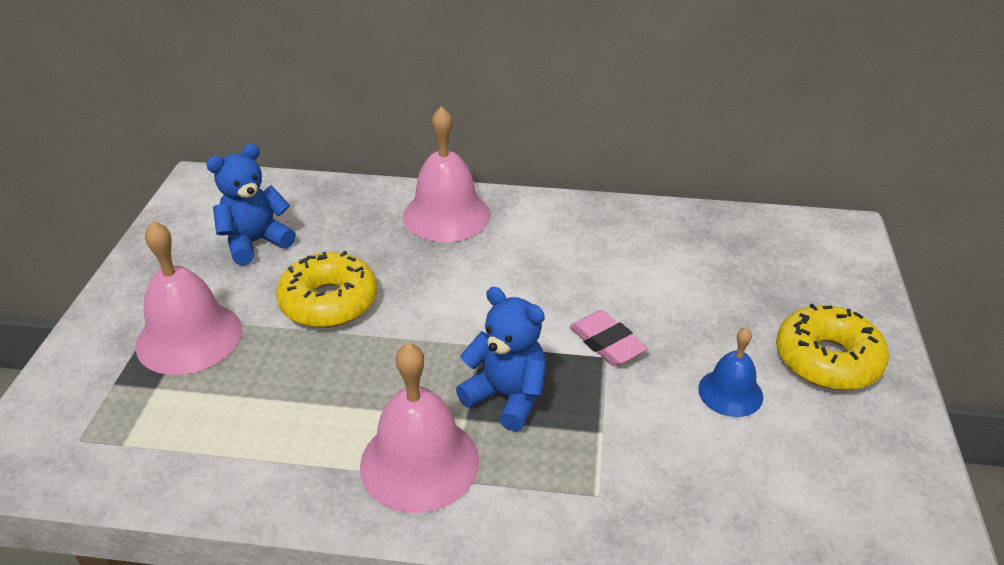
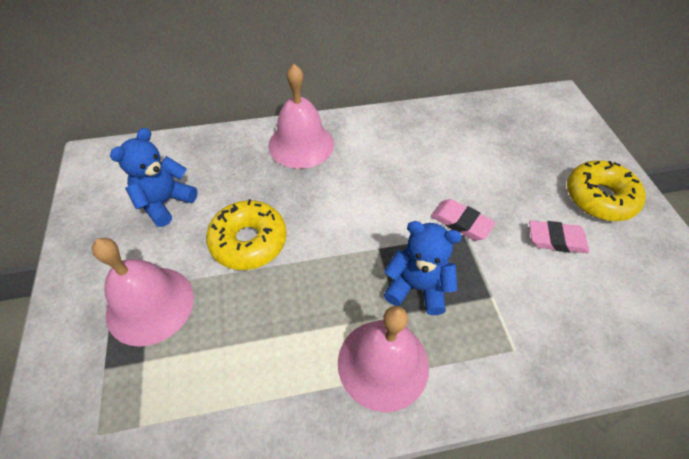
camera: 20 degrees left, 15 degrees up
blue bell [698,327,763,417] -> pink eraser [529,220,589,253]

